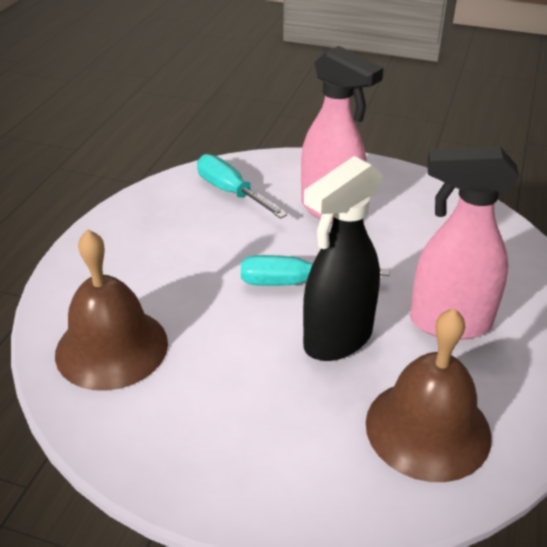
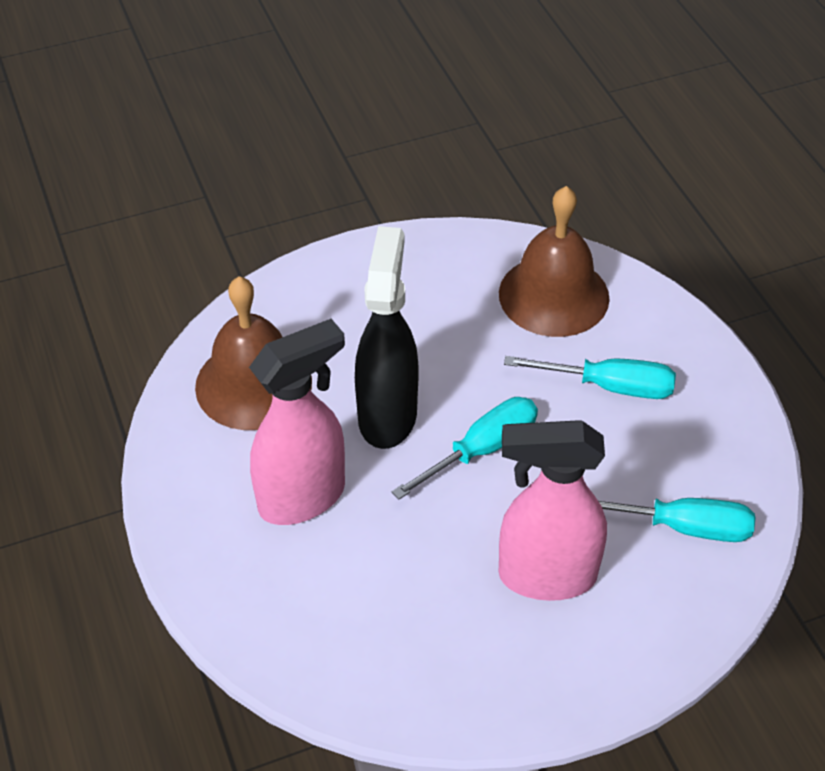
camera: 140 degrees right, 10 degrees up
none -> turquoise screwdriver [504,356,676,399]

